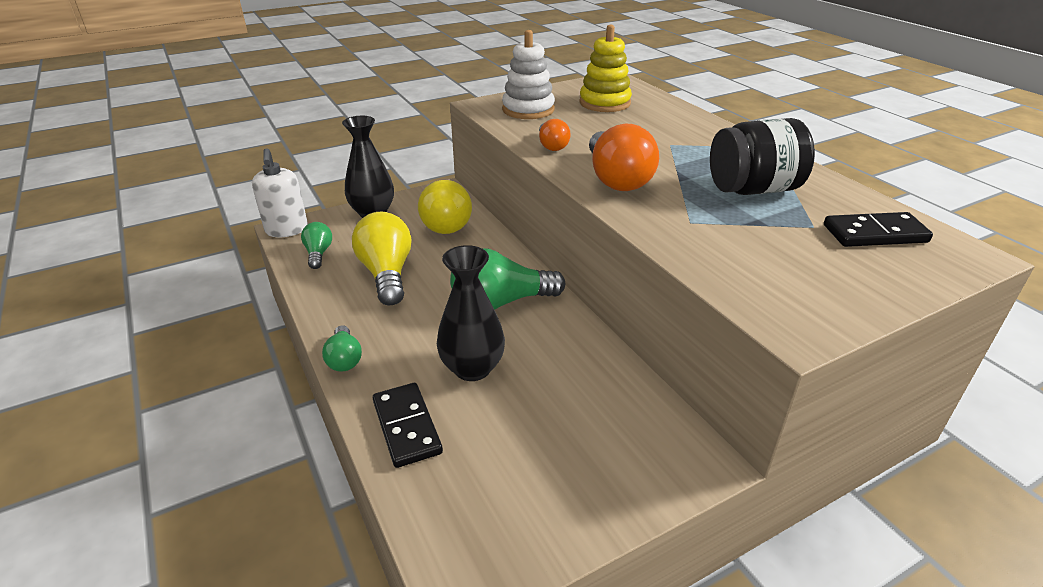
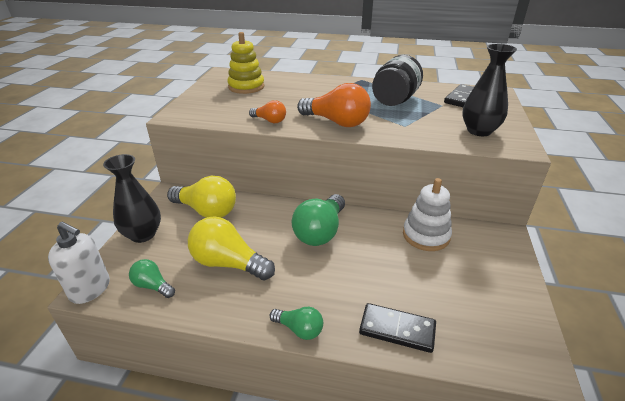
camera: 50 degrees left, 0 degrees up
black vase [437,245,505,381] -> black vase moved to [462,44,517,136]
white stacking toy [502,30,555,119] -> white stacking toy moved to [403,178,452,251]

